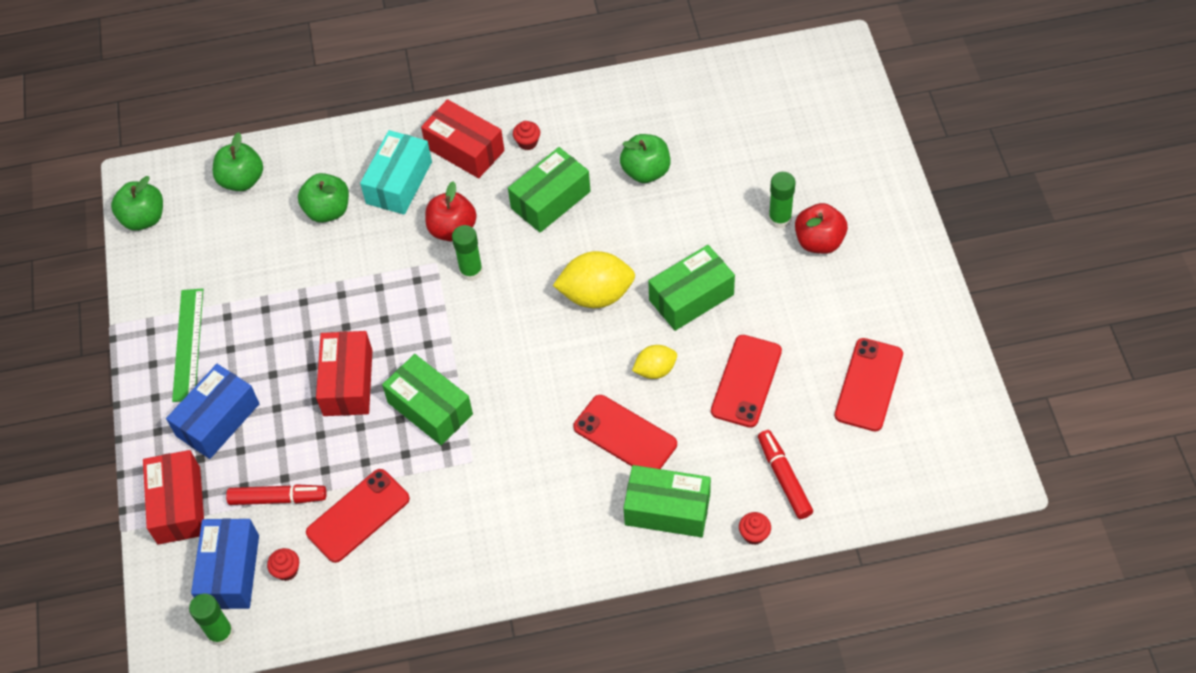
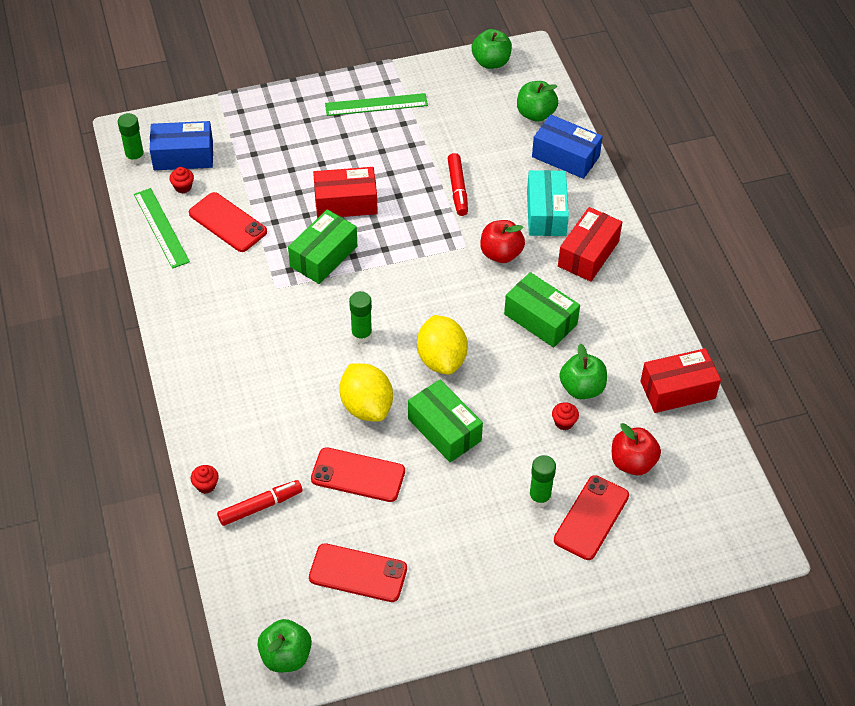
camera: 80 degrees right, 5 degrees down
red box [143,450,204,545] -> red box moved to [640,348,721,413]
blue box [166,364,259,459] -> blue box moved to [532,114,603,179]
red marker [226,484,327,505] -> red marker moved to [448,153,468,216]
green apple [298,173,349,223] -> green apple moved to [257,619,312,672]
turquoise box [360,130,432,215] -> turquoise box turned 75 degrees clockwise [527,170,569,236]
green glue stick [452,225,483,281] -> green glue stick moved to [349,291,372,343]
red cupcake [513,121,540,150] -> red cupcake moved to [552,402,579,430]
red phone [573,395,677,469] -> red phone moved to [554,475,629,560]
green box [624,465,711,537] -> none
yellow lemon [632,345,677,379] -> yellow lemon [339,363,393,422], size x1.74
red apple [795,203,848,254] -> red apple moved to [612,423,661,475]
none -> green ruler [134,188,190,269]

